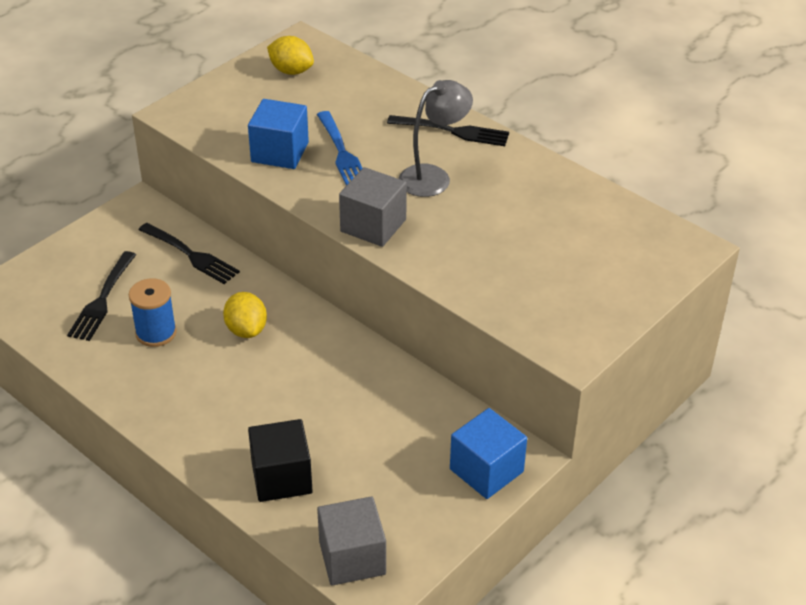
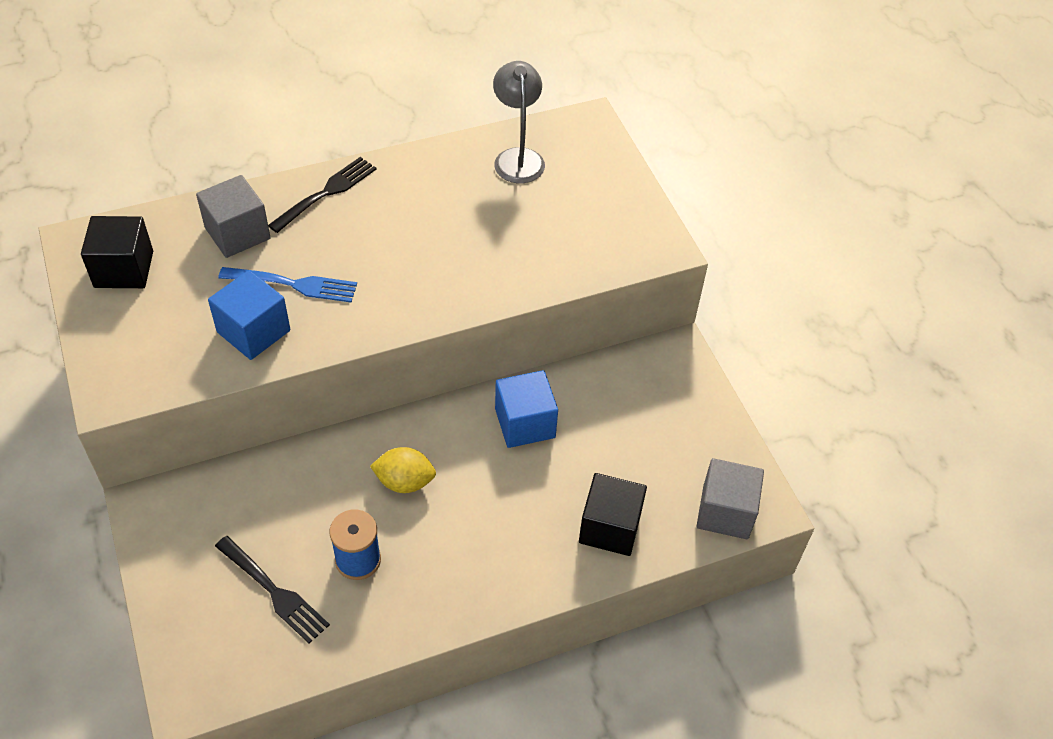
camera: 65 degrees left, 10 degrees up
black fork [139,223,240,284] -> none
yellow lemon [267,36,314,75] -> black cube [81,216,153,288]
grey cube [339,167,407,247] -> grey cube moved to [196,175,271,258]
grey lamp [399,80,473,197] -> grey lamp moved to [493,61,545,183]
blue cube [450,408,527,499] -> blue cube moved to [495,370,558,448]

